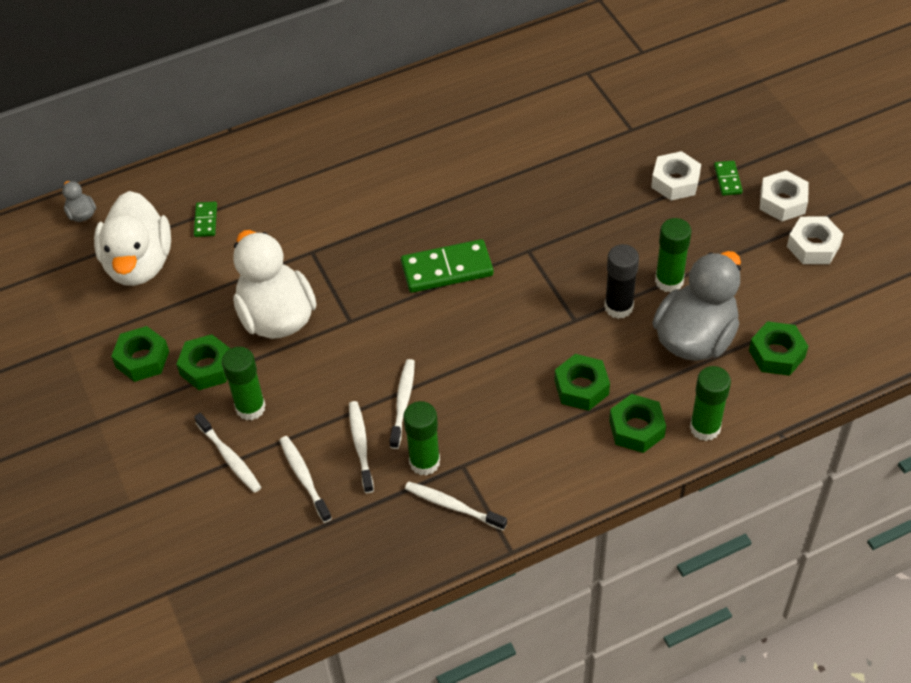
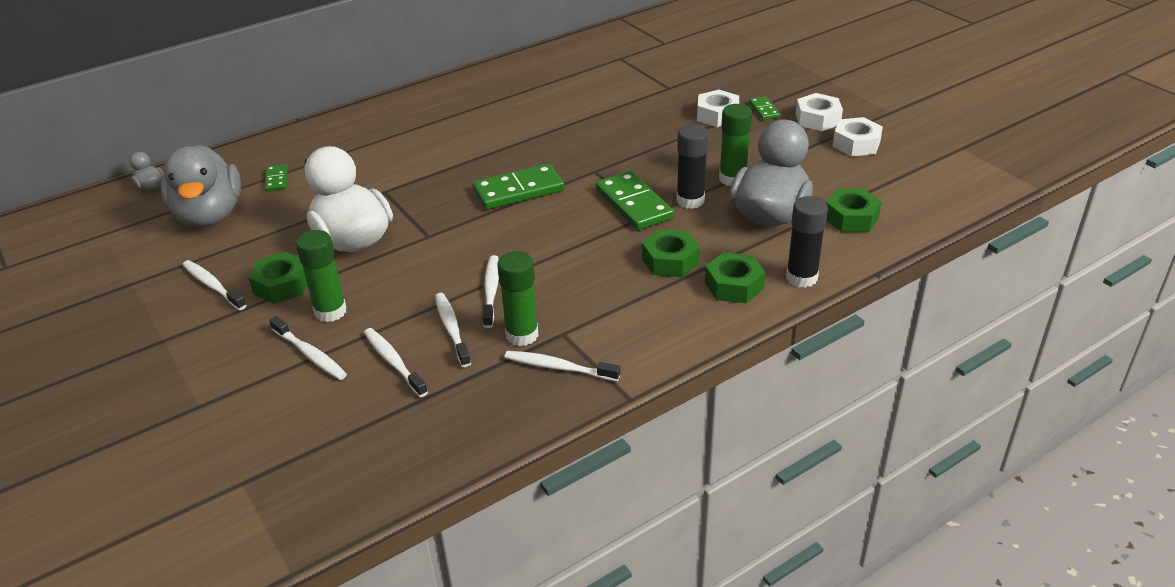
camera: 10 degrees left, 15 degrees down
white duck [94,191,171,286] -> grey duck [161,145,241,227]
green nut [111,326,169,382] -> white toothbrush [183,260,246,310]
green glue stick [690,366,731,441] -> black glue stick [786,196,828,288]
none -> green domino [596,171,674,230]

